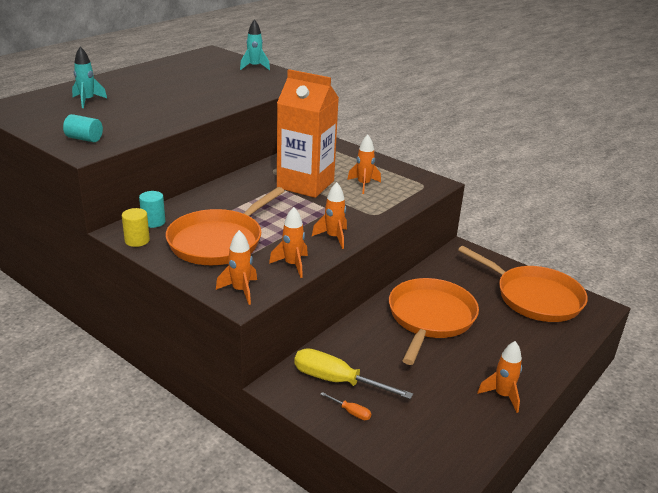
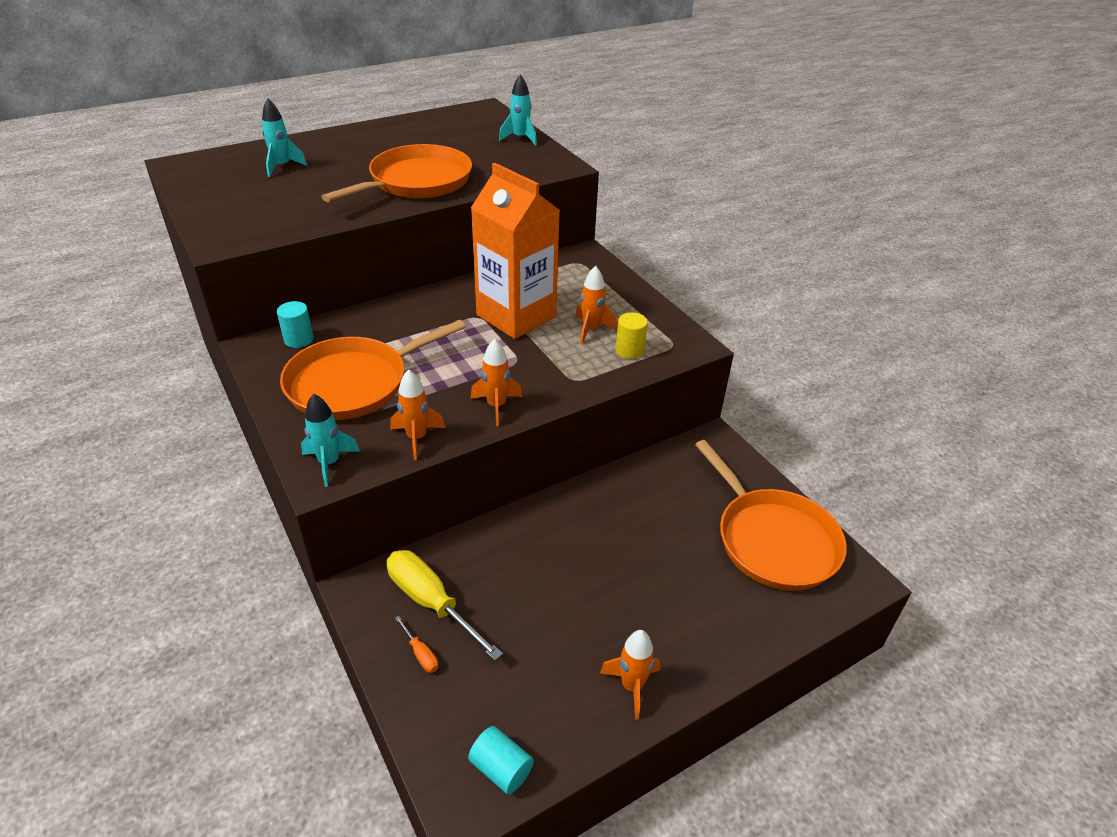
camera: 20 degrees right, 10 degrees up
turquoise cylinder [63,114,103,142] -> turquoise cylinder moved to [468,726,534,794]
yellow cylinder [122,208,150,247] -> yellow cylinder moved to [616,312,648,359]
orange rocket [216,230,257,305] -> turquoise rocket [301,394,360,487]
orange pan [389,278,479,365] -> orange pan moved to [321,144,472,202]

